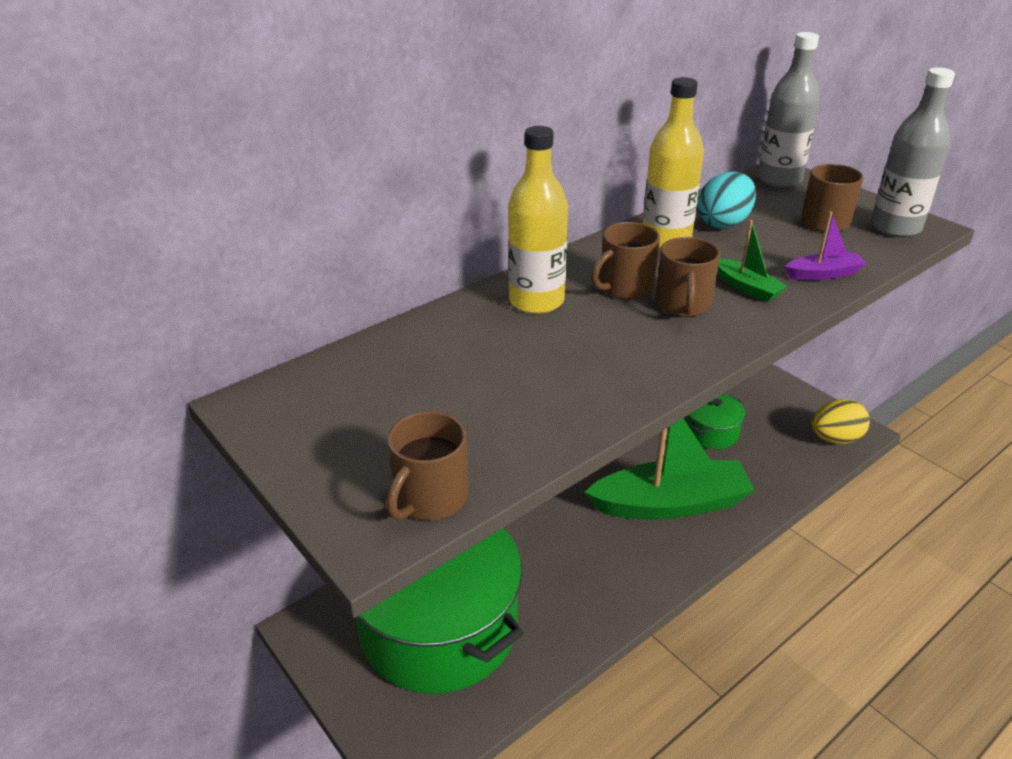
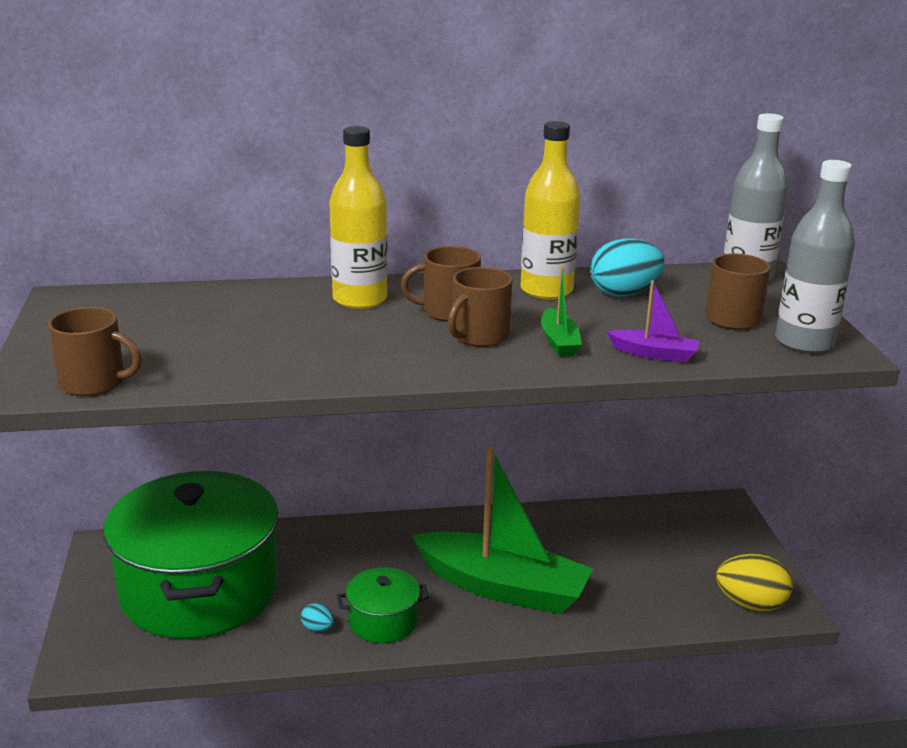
camera: 30 degrees right, 10 degrees down
brown mug [386,411,469,520] -> brown mug turned 135 degrees counterclockwise [48,307,142,396]
green pot [686,394,745,449] -> green pot moved to [337,567,429,643]
none -> turquoise egg [301,603,334,632]

